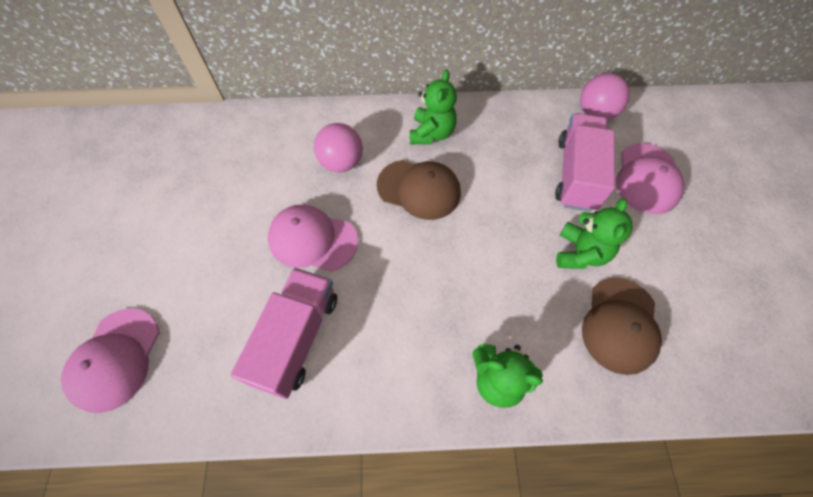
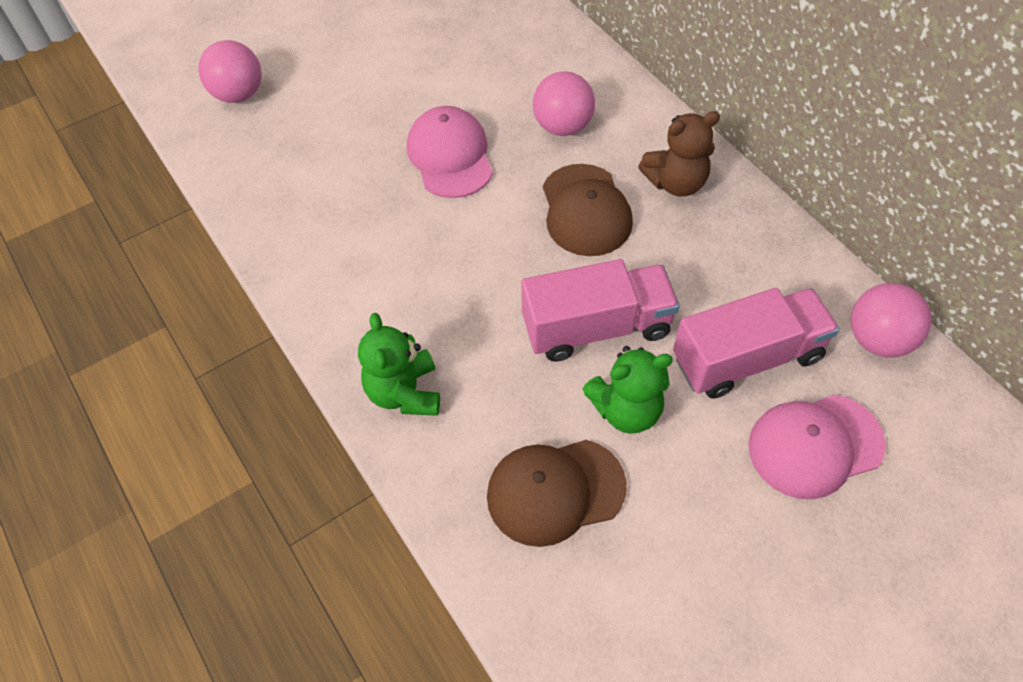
camera: 60 degrees right, 5 degrees down
pink cap [61,308,159,413] -> pink ball [198,40,262,103]
pink truck [231,268,337,399] -> pink truck moved to [521,259,680,362]
green teddy bear [410,70,457,144] -> brown teddy bear [638,111,720,197]

